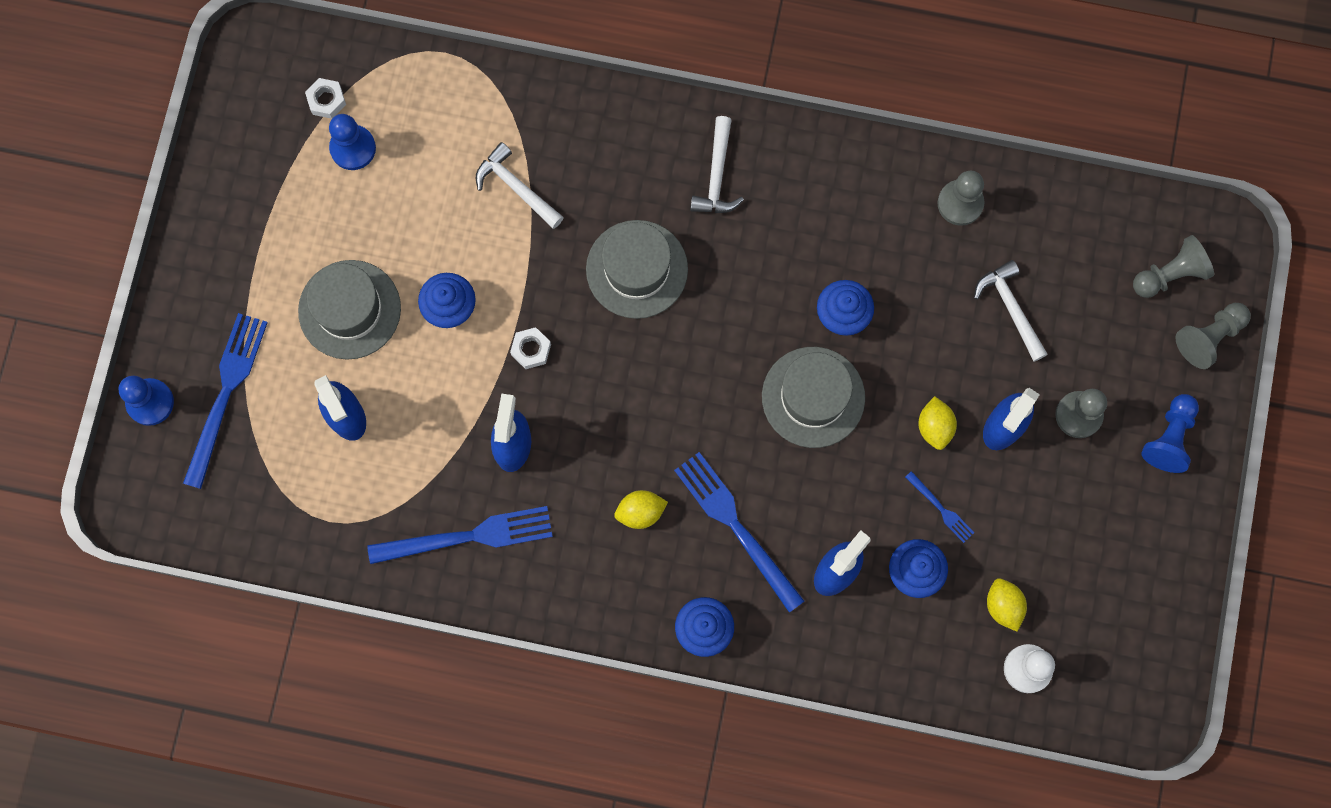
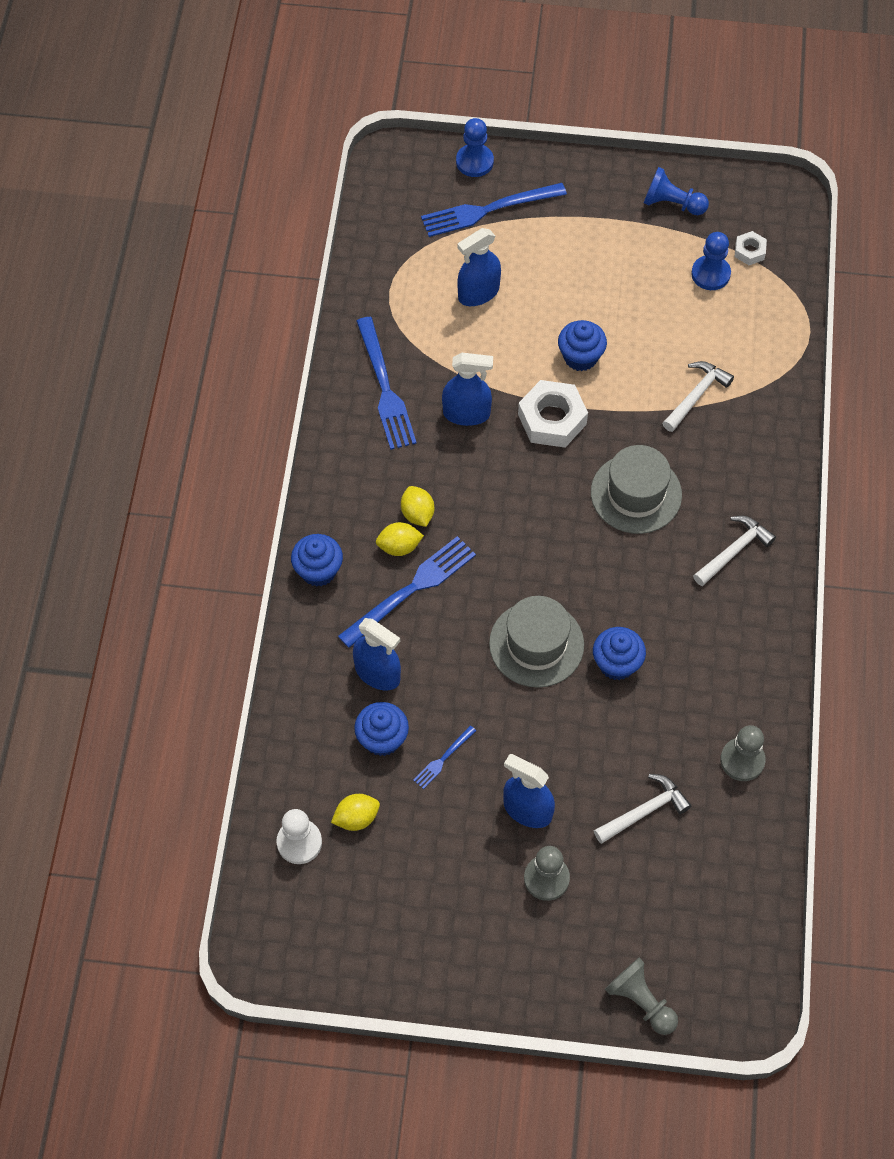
camera: 85 degrees right, 15 degrees down
blue fork [183,313,268,489] -> blue fork turned 150 degrees clockwise [421,183,567,237]
grey hat [298,260,401,360] -> none
white nut [510,327,551,369] -> white nut [518,380,588,448], size x1.94
white hammer [690,116,744,213] -> white hammer turned 135 degrees clockwise [693,516,776,586]
yellow lemon [918,396,957,450] -> yellow lemon moved to [376,522,424,556]
grey pawn [1133,235,1214,298] -> none
blue pawn [1141,394,1199,473] -> blue pawn moved to [644,167,709,215]

